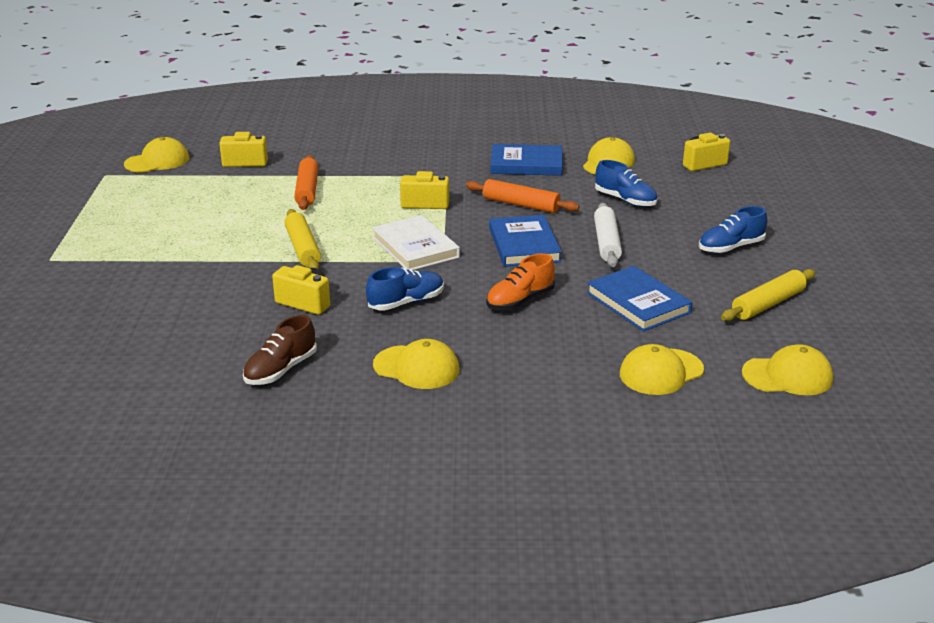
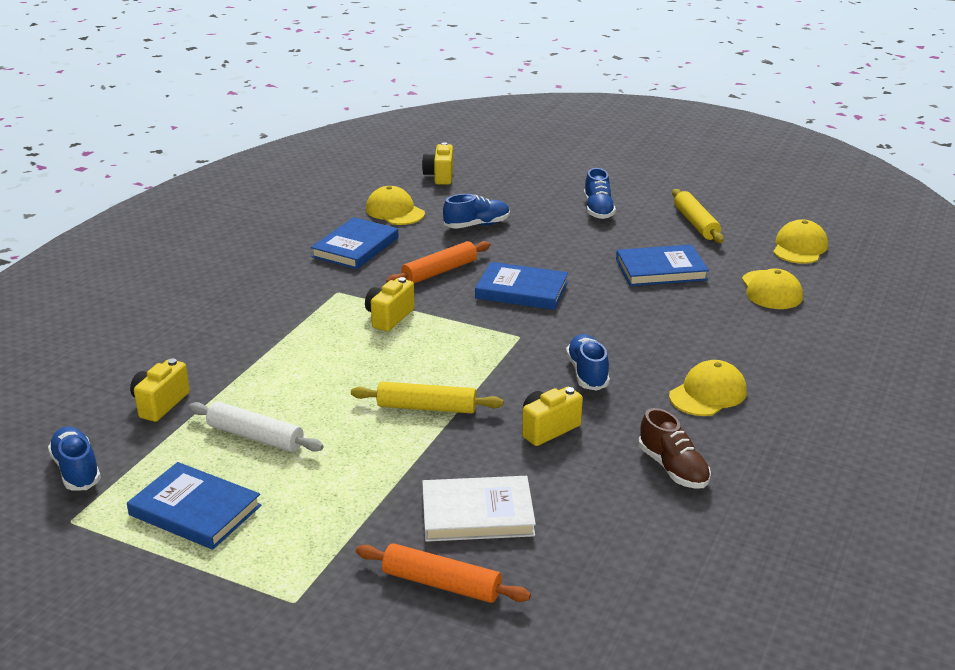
camera: 65 degrees left, 0 degrees up
yellow cap [124,137,189,173] -> blue shoe [48,426,101,491]
orange rolling pin [294,155,319,210] -> orange rolling pin moved to [356,543,531,603]
white book [372,215,460,270] -> white book moved to [422,476,536,542]
orange shoe [486,253,555,310] -> none
white rolling pin [594,203,622,267] -> white rolling pin moved to [188,401,324,452]
none -> blue book [127,462,261,550]

